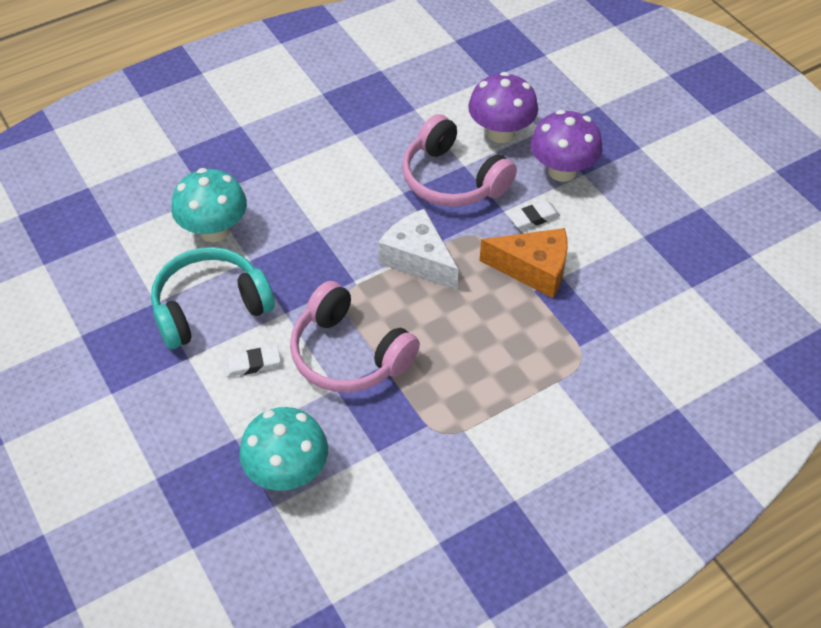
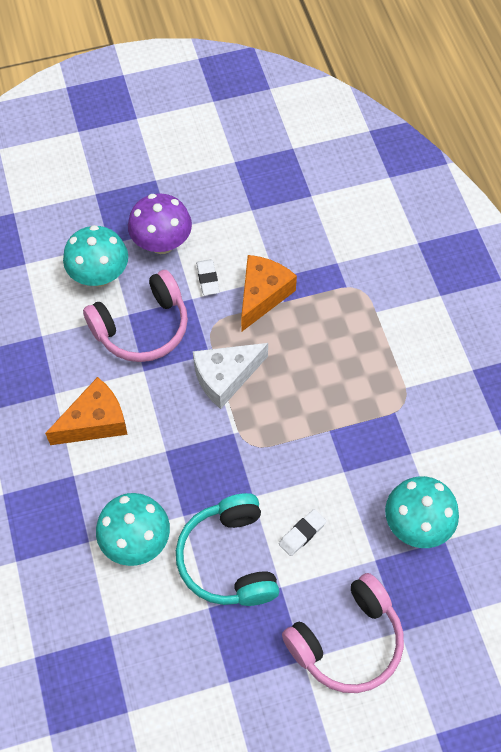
camera: 75 degrees left, 10 degrees up
white eraser [223,346,281,377] -> white eraser turned 45 degrees clockwise [279,509,326,556]
pink headphones [290,281,420,393] -> pink headphones moved to [282,573,404,693]
purple mushroom [468,72,538,143] -> turquoise mushroom [63,225,128,287]
none -> orange cheese [45,377,128,445]

